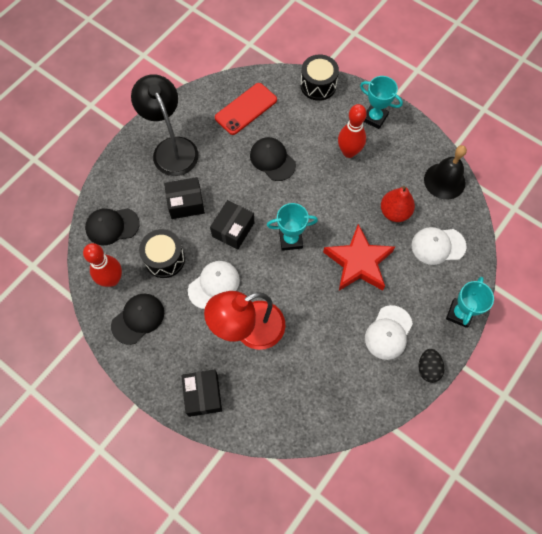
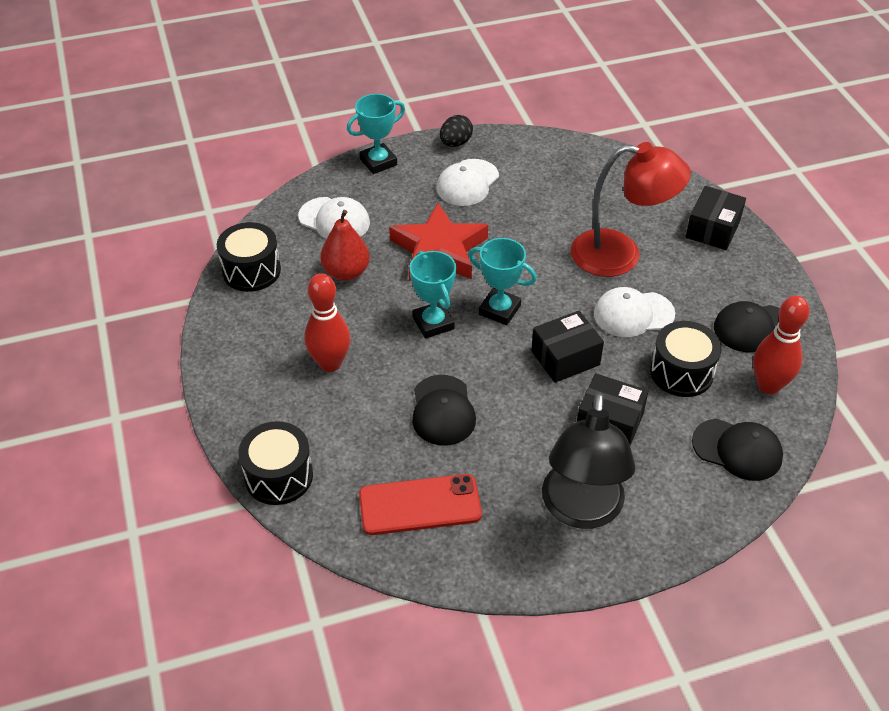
camera: 145 degrees left, 20 degrees down
turquoise trophy [360,76,403,129] -> turquoise trophy moved to [409,251,456,339]
white cap [365,305,413,360] -> white cap turned 150 degrees clockwise [436,159,499,206]
black bell [424,145,467,200] -> black drum [217,222,281,292]

